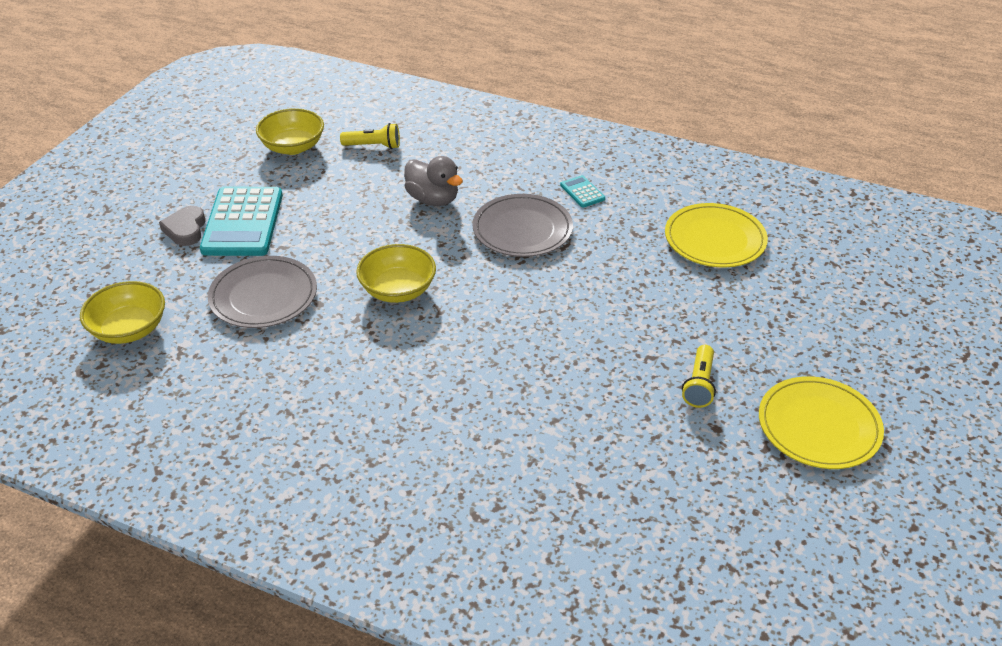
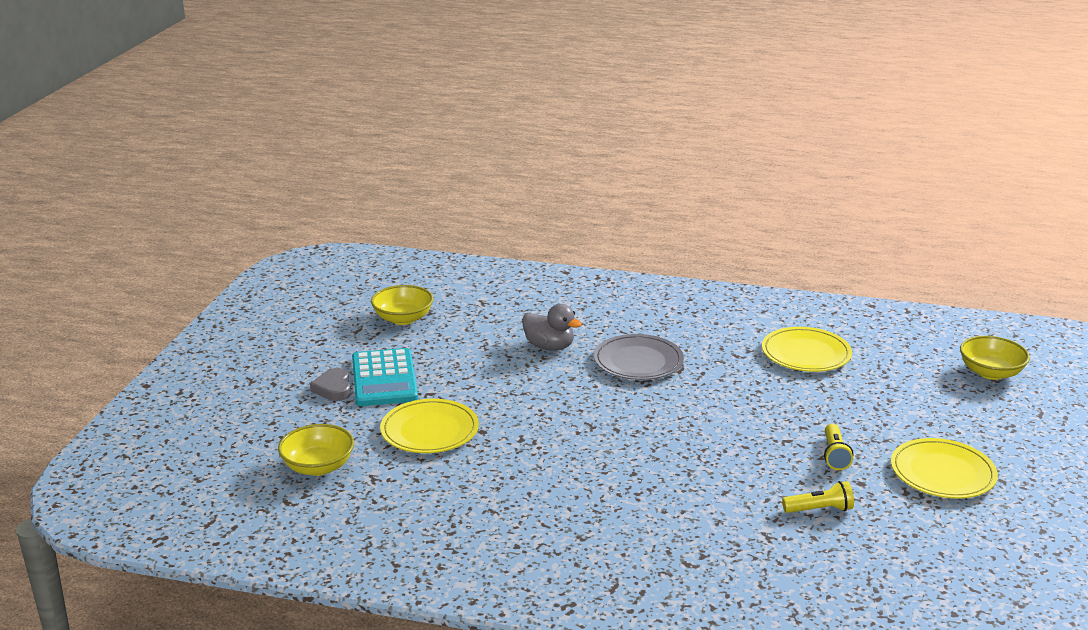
camera: 10 degrees left, 15 degrees down
grey plate [207,256,317,328] -> yellow plate [380,399,479,453]
yellow flashlight [340,123,400,149] -> yellow flashlight moved to [782,481,854,513]
yellow bowl [356,244,436,303] -> yellow bowl moved to [960,336,1030,380]
turquoise calculator [560,175,605,208] -> none

